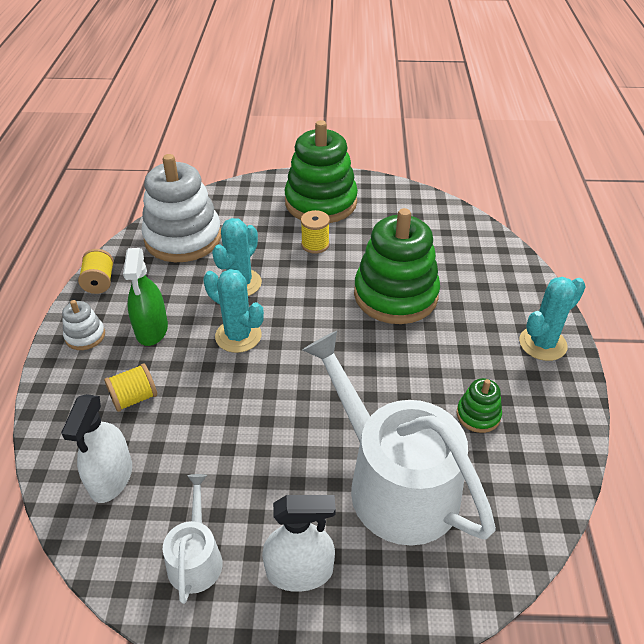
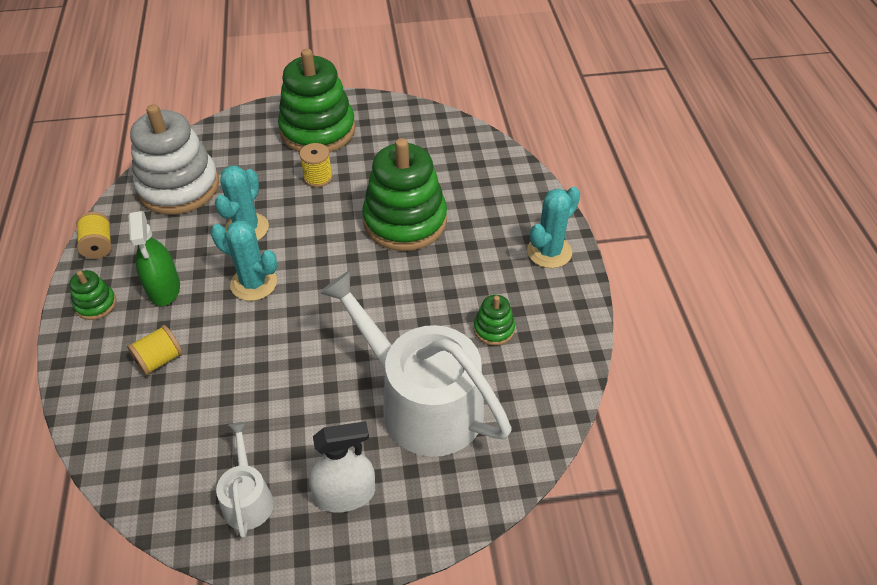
camera: 10 degrees left, 5 degrees up
white spray bottle [61,394,132,503] -> none
white stacking toy [62,300,105,350] -> green stacking toy [69,270,116,320]

